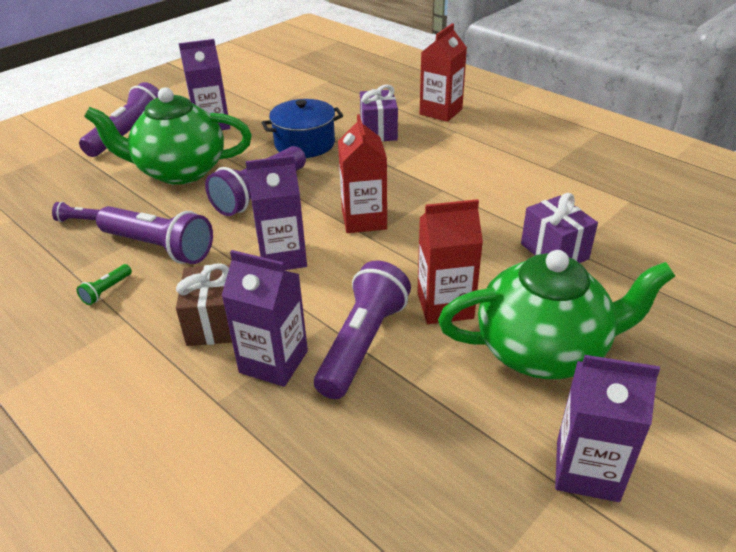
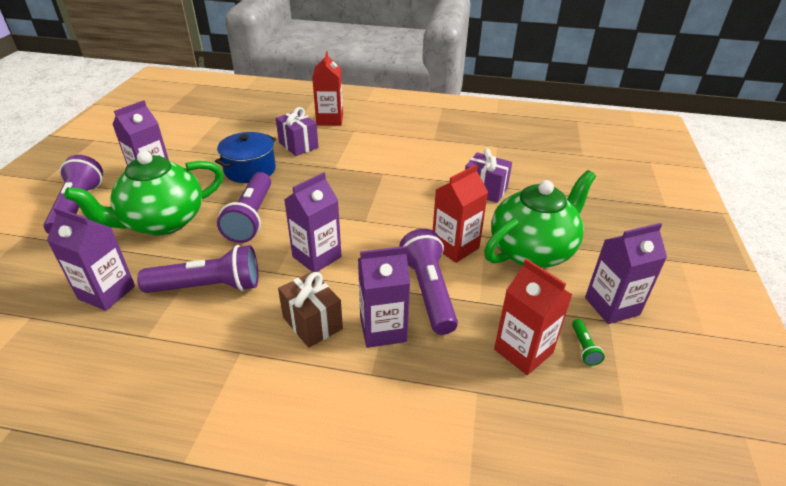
camera: 35 degrees left, 0 degrees up
purple flashlight [52,202,100,222] -> purple carton [47,207,135,311]
green flashlight [77,264,132,305] -> green flashlight moved to [572,319,605,366]
red carton [338,114,387,233] -> red carton moved to [494,258,573,375]

